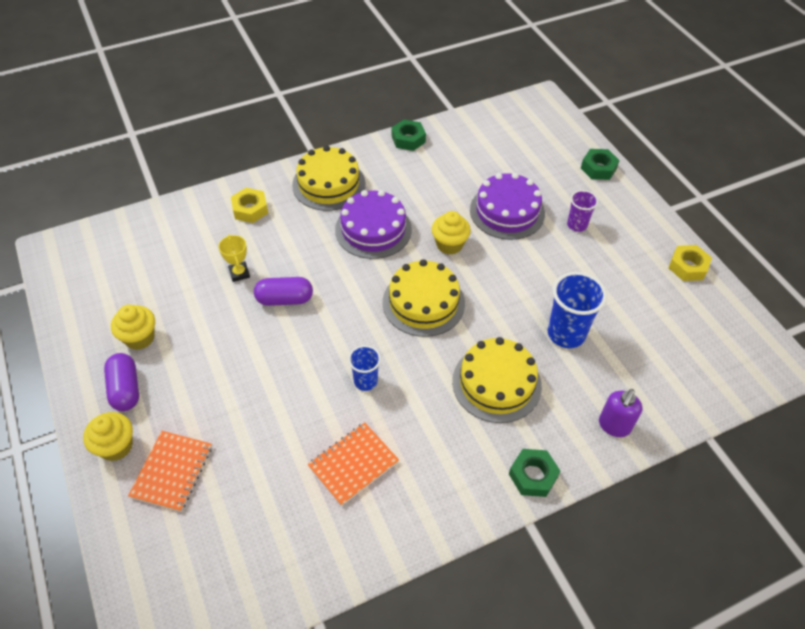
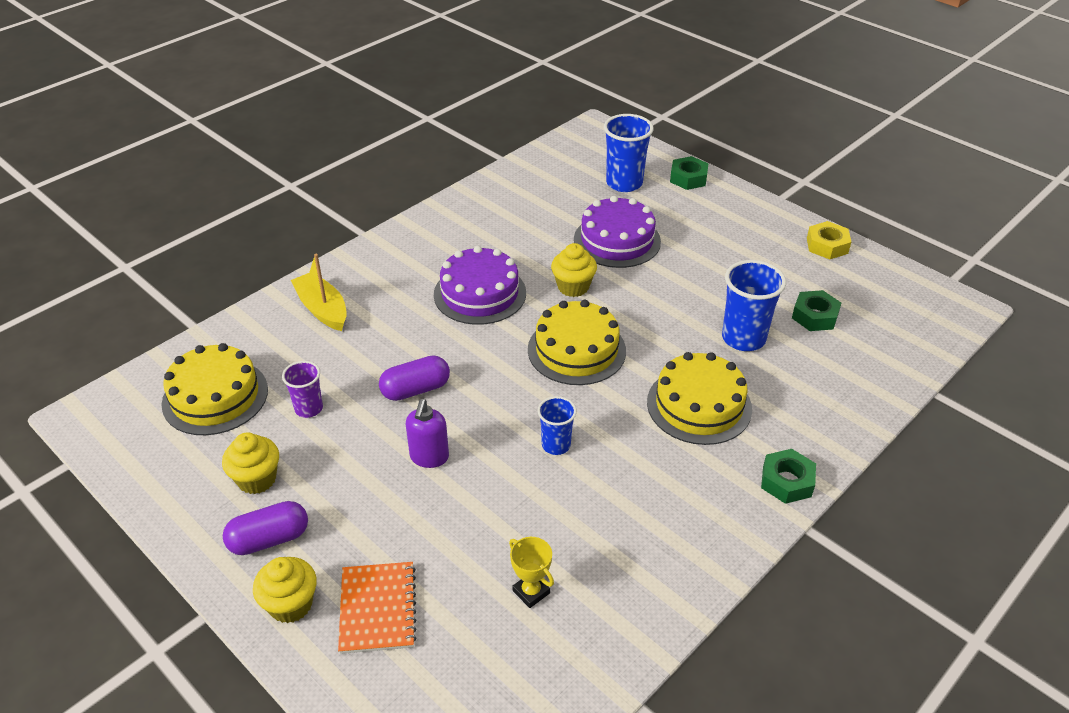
camera: 20 degrees left, 10 degrees down
purple capsule [104,353,139,411] -> purple capsule turned 75 degrees counterclockwise [223,501,308,555]
yellow trophy [218,235,250,282] -> yellow trophy moved to [509,537,554,608]
yellow nut [231,188,268,223] -> yellow boat [291,254,347,331]
yellow cake [292,145,365,211] -> yellow cake moved to [161,343,268,435]
orange notebook [307,423,399,506] -> none
green nut [392,119,426,151] -> green nut moved to [792,290,841,331]
purple cup [567,190,598,232] -> purple cup moved to [282,361,323,418]
purple soap dispenser [599,389,643,437] -> purple soap dispenser moved to [406,399,449,468]
none -> blue cup [604,114,654,192]

